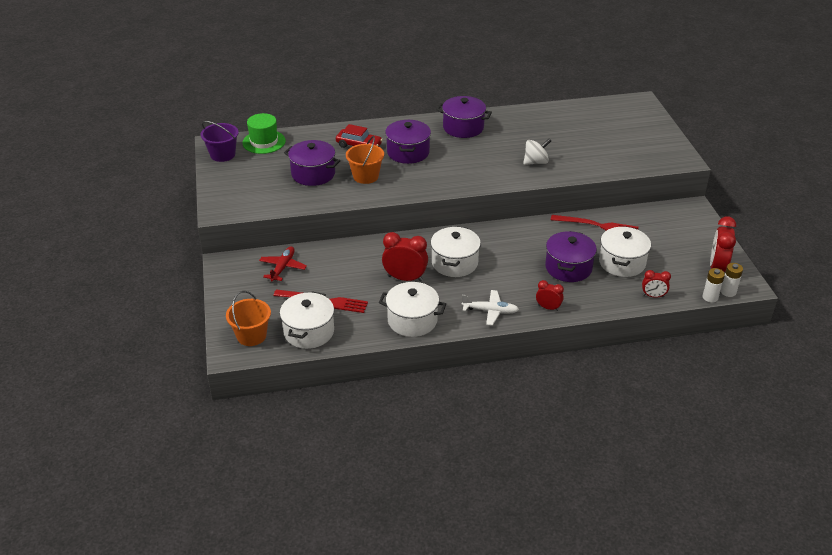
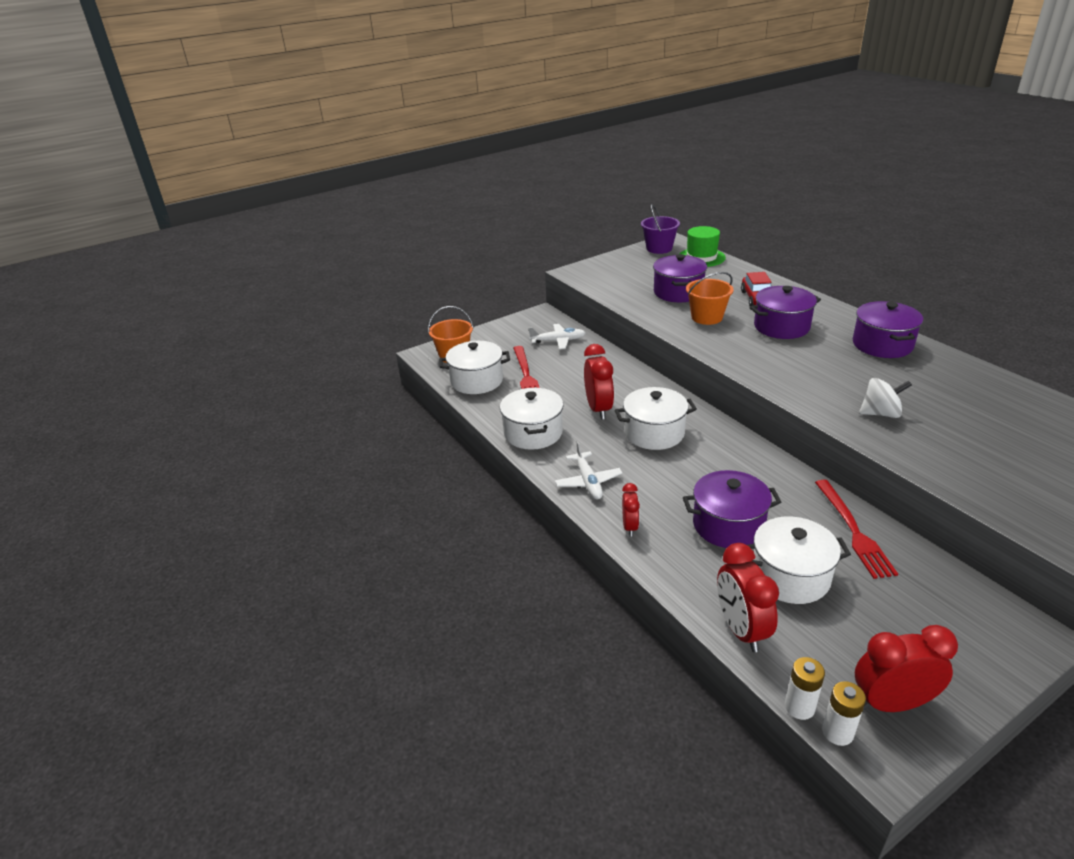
camera: 70 degrees right, 5 degrees down
red plane [259,246,307,281] -> white plane [528,324,586,349]
white spinning top [523,139,551,165] -> white spinning top turned 45 degrees counterclockwise [859,378,912,418]
red clock [642,270,671,298] -> red clock [717,543,779,652], size x1.74

